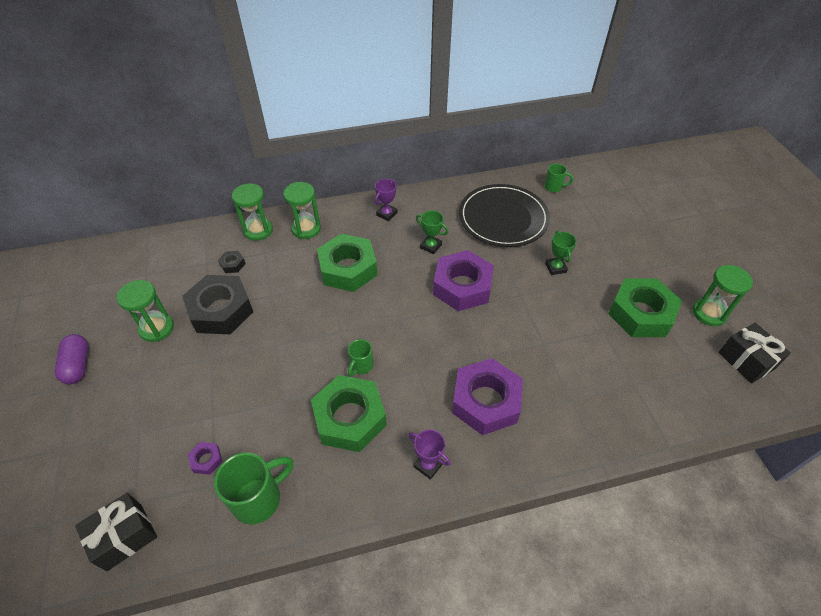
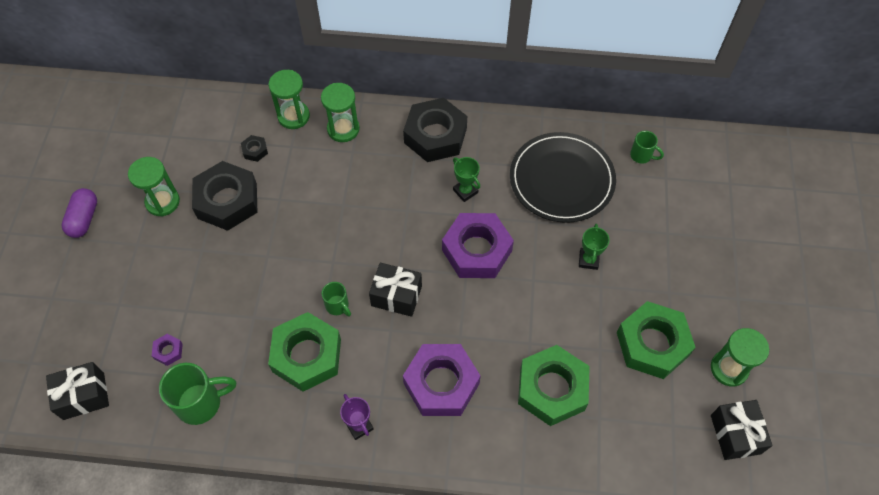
camera: 20 degrees right, 10 degrees up
green nut [317,234,377,292] -> green nut moved to [518,345,590,426]
green mug [348,339,373,377] -> green mug turned 90 degrees counterclockwise [322,282,351,316]
purple trophy [375,179,398,221] -> black nut [403,98,467,162]
none -> black gift [369,263,422,317]

